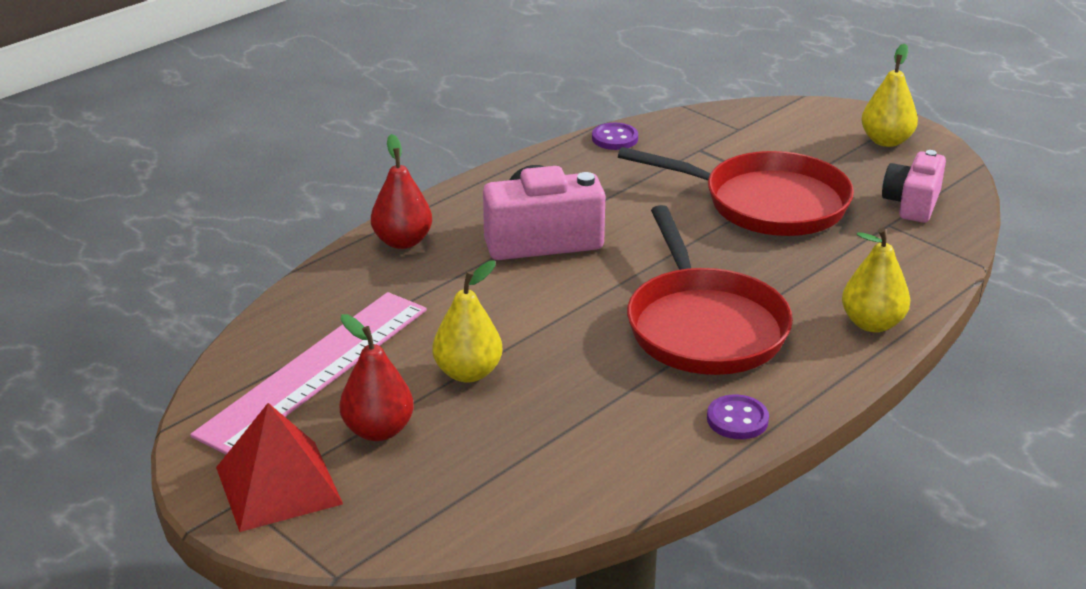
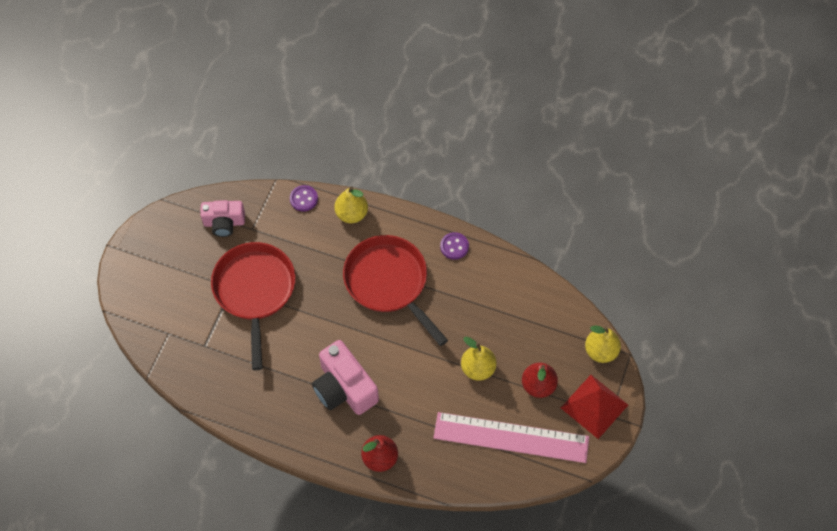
camera: 115 degrees left, 30 degrees up
purple button [592,123,638,150] -> purple button moved to [290,185,318,212]
red pan [627,205,793,375] -> red pan turned 90 degrees counterclockwise [343,235,448,346]
yellow pear [861,44,918,147] -> yellow pear moved to [585,326,621,363]

